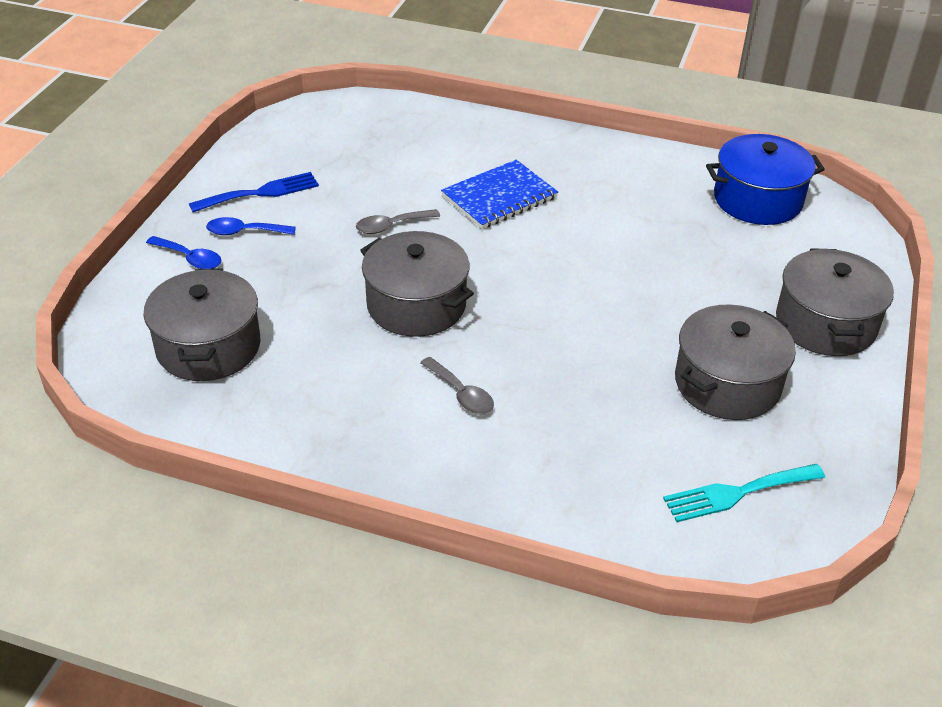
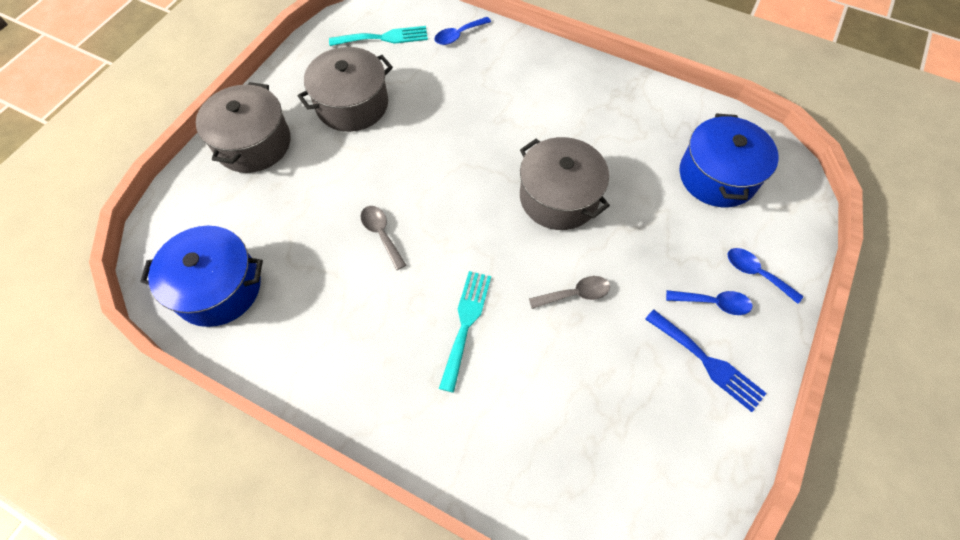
camera: 170 degrees left, 20 degrees up
grey pot [143,269,260,381] -> blue pot [680,113,779,207]
blue fork [189,172,319,212] -> blue fork turned 120 degrees counterclockwise [645,309,767,412]
grey spoon [420,357,494,414] -> grey spoon moved to [361,206,406,270]
blue notebook [441,160,558,229] -> turquoise fork [439,271,491,393]
none -> blue spoon [435,17,491,45]

